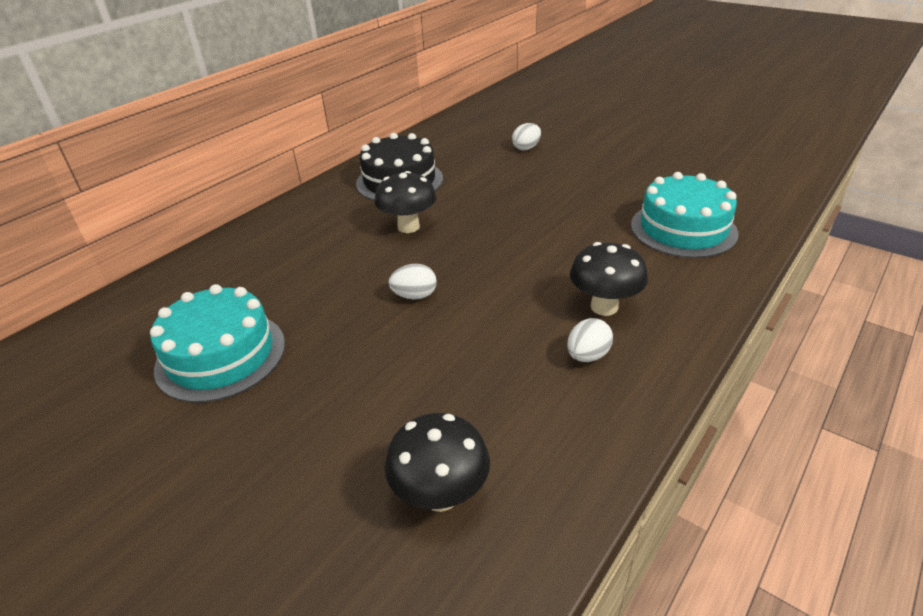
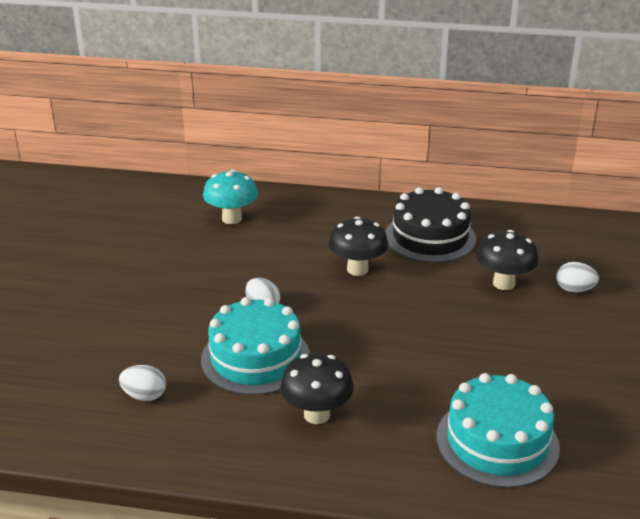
camera: 60 degrees right, 5 degrees down
turquoise cake [150,284,285,403] -> turquoise cake moved to [201,297,310,395]
black mushroom [385,413,490,512] -> black mushroom moved to [477,230,539,290]
white egg [567,318,613,362] -> white egg moved to [119,365,166,401]
none -> turquoise mushroom [203,170,258,224]

